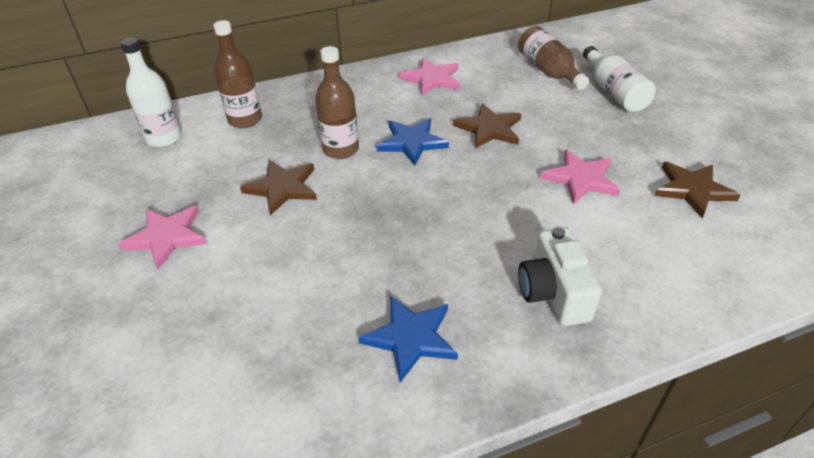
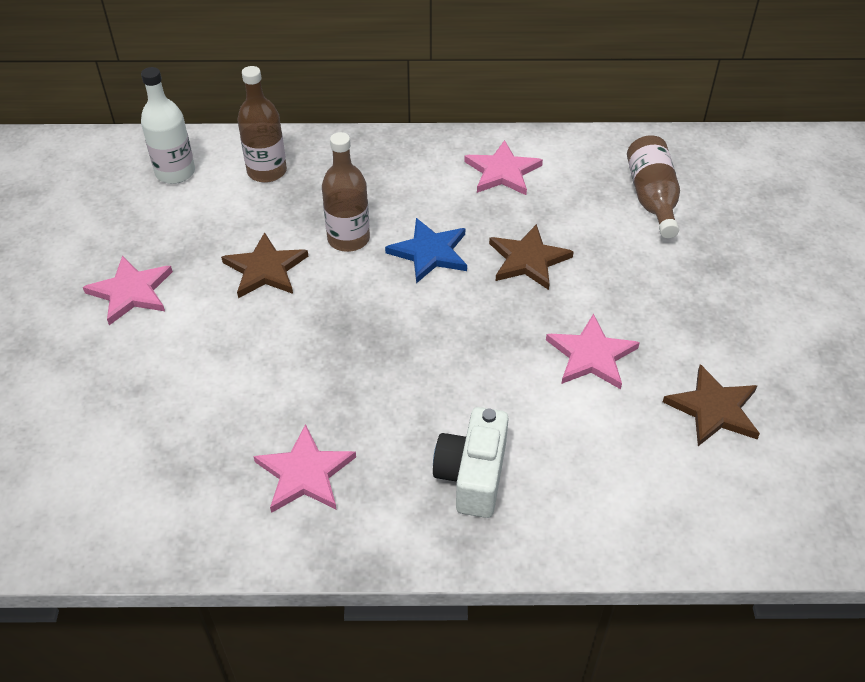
camera: 20 degrees right, 5 degrees up
blue star [358,295,458,383] -> pink star [253,424,356,513]
white bottle [583,46,656,112] -> none

